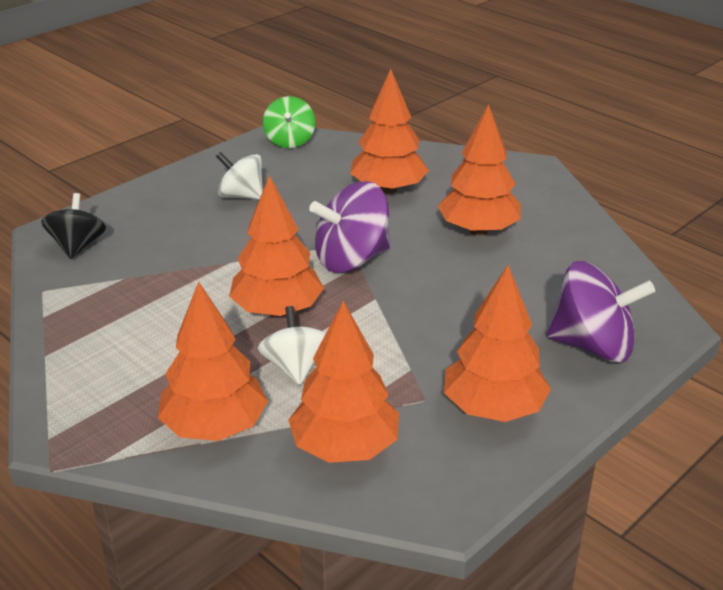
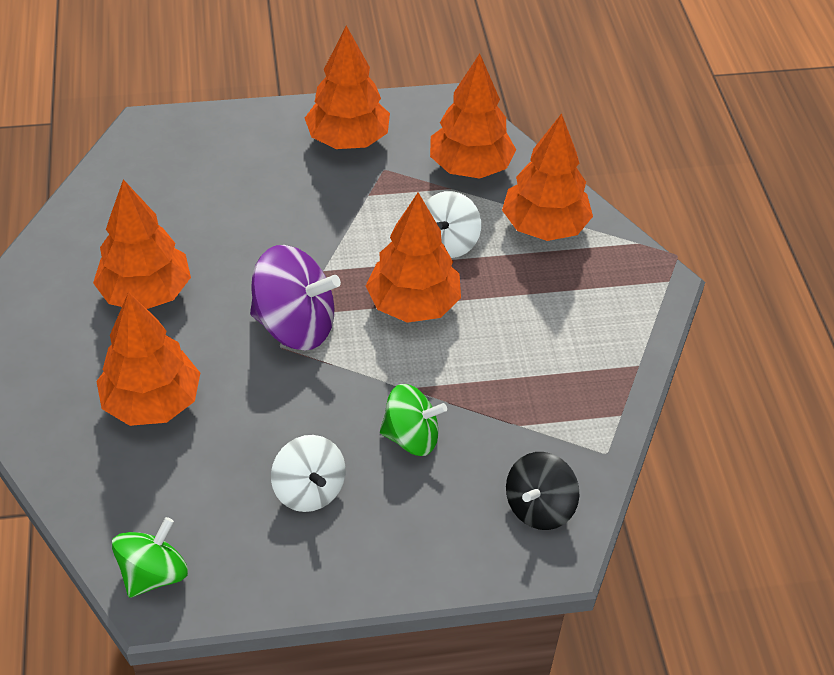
camera: 145 degrees left, 15 degrees up
purple spinning top [546,261,655,363] -> none
none -> green spinning top [380,384,447,456]

